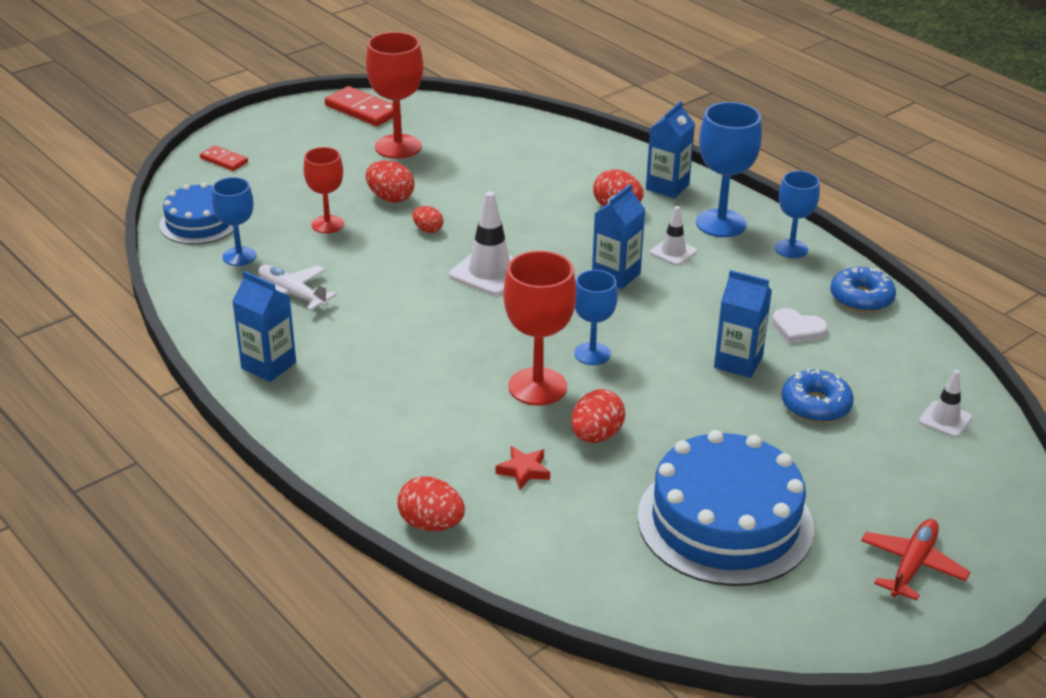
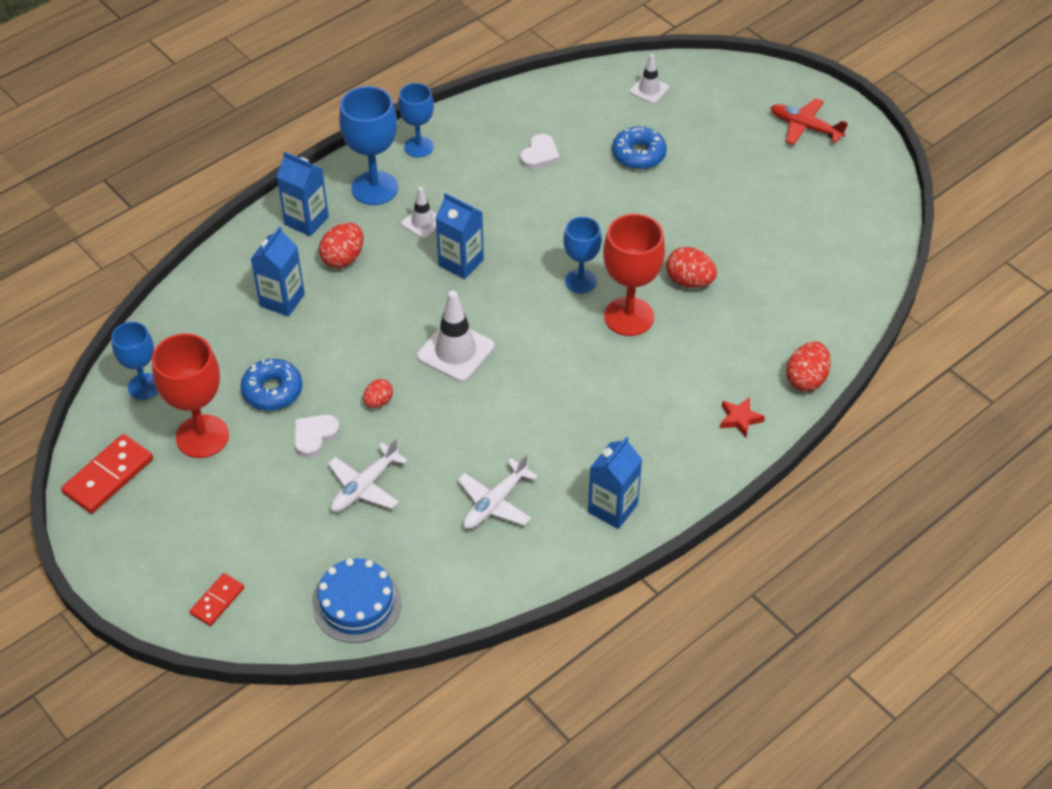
camera: 90 degrees left, 15 degrees up
blue goblet [212,177,257,266] -> blue goblet moved to [111,322,158,400]
red goblet [303,147,344,233] -> white plane [328,438,408,512]
red egg [366,161,415,203] -> white heart [294,415,340,458]
red star [495,446,550,490] -> red star moved to [720,397,765,437]
blue cake [637,430,814,586] -> none
blue carton [714,270,772,378] -> blue carton moved to [251,226,305,317]
blue donut [830,267,896,312] -> blue donut moved to [240,359,302,411]

